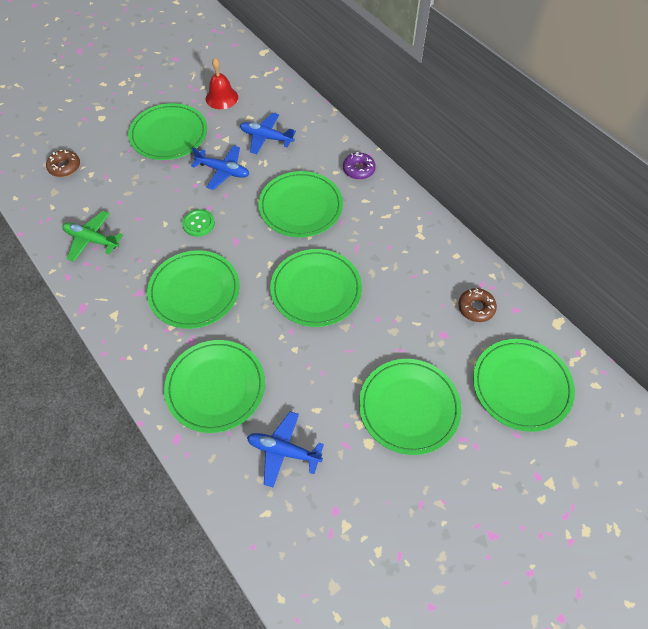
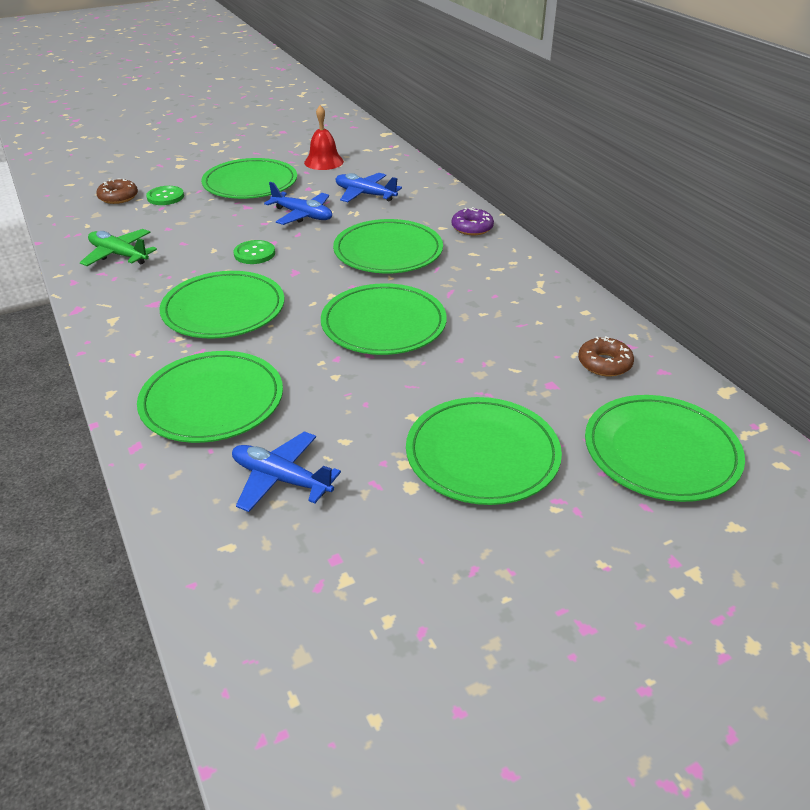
camera: 10 degrees right, 20 degrees down
none -> green button [146,186,184,205]

